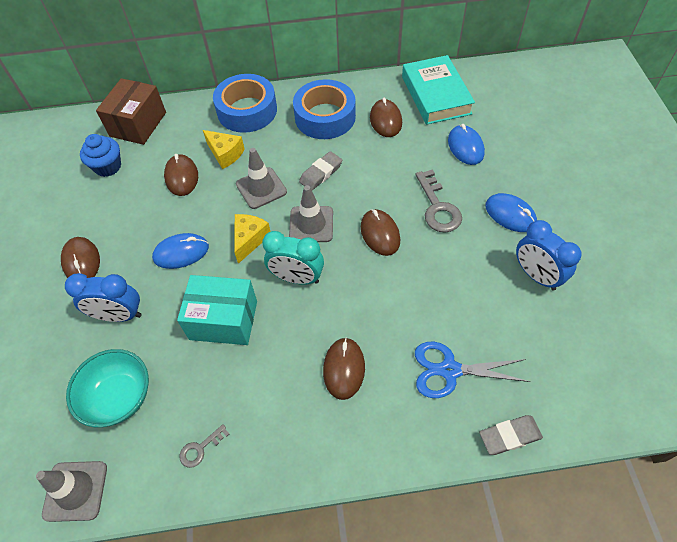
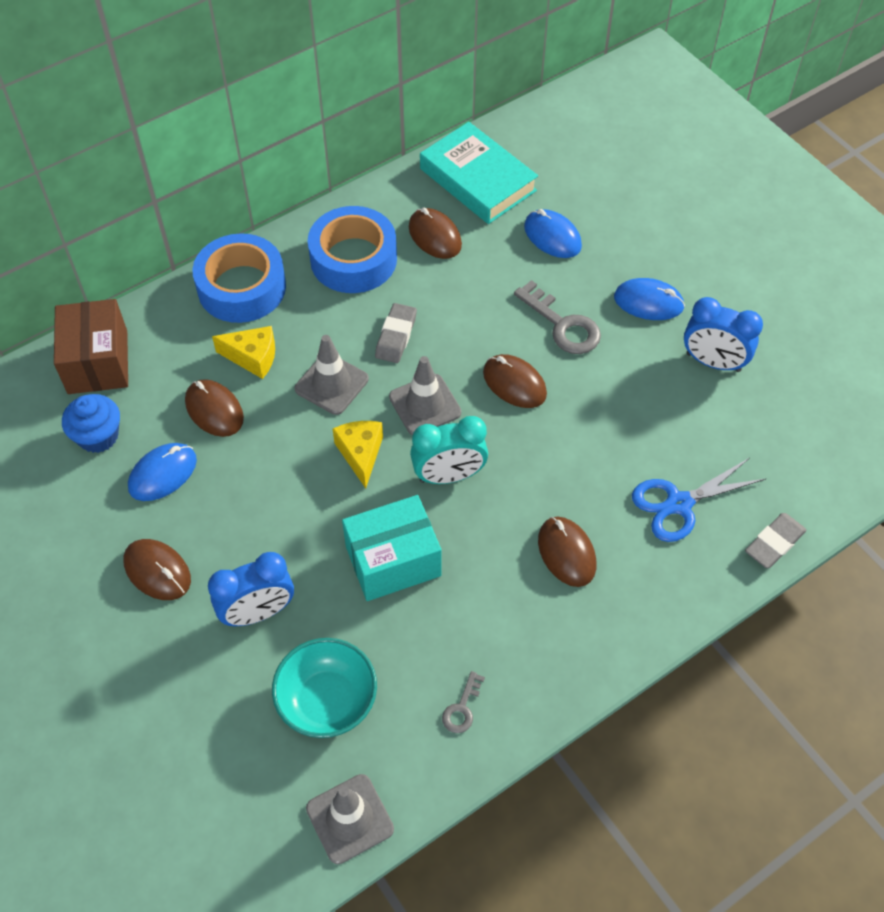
camera: 30 degrees left, 0 degrees up
blue mouse [152,233,209,269] -> blue mouse moved to [128,443,197,501]

